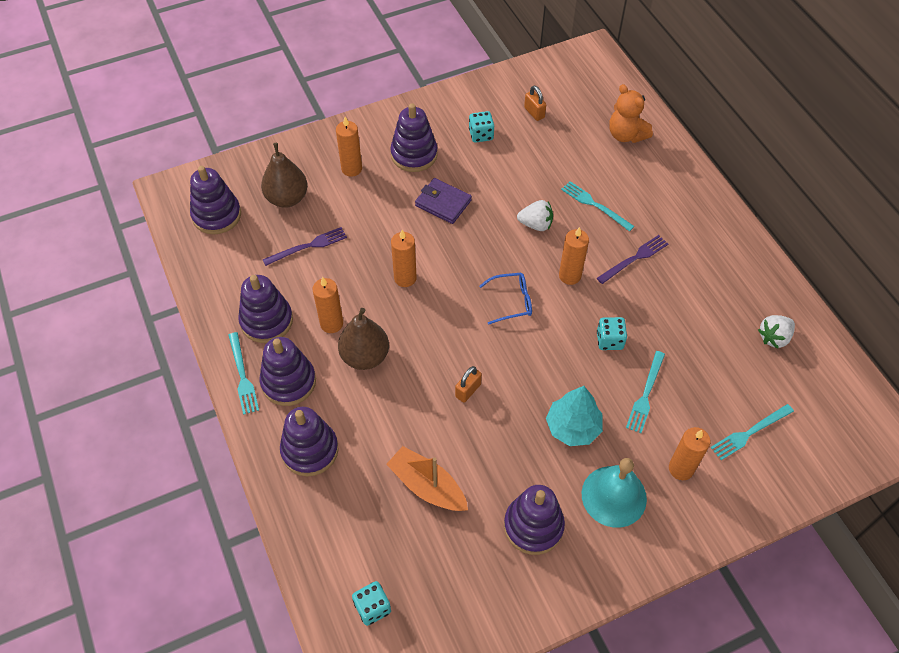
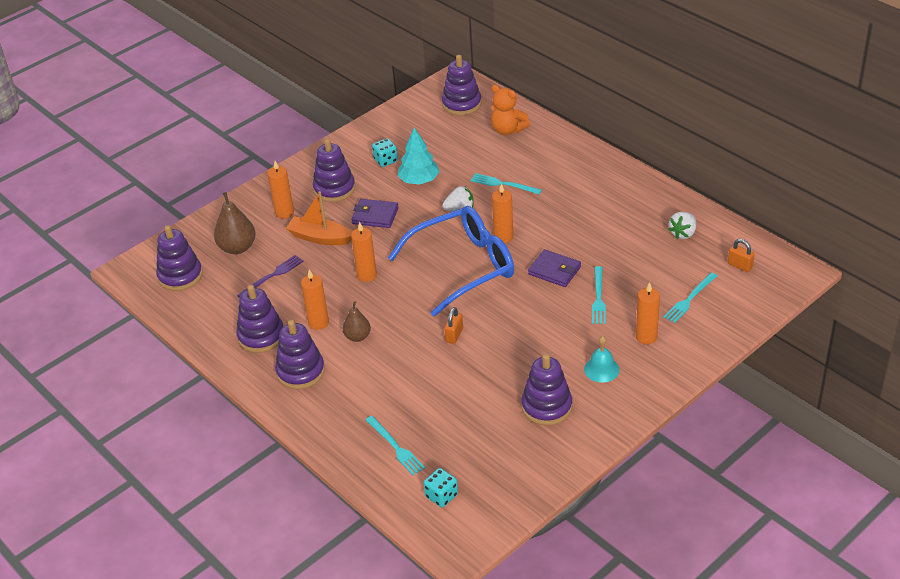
camera: 15 degrees left, 15 degrees down
turquoise fork [228,332,259,415] -> turquoise fork moved to [366,416,425,475]
purple stacking toy [280,407,338,476] -> purple stacking toy moved to [442,55,482,115]
brown pear [338,308,389,370] -> brown pear [342,301,371,342], size x0.63
orange boat [386,446,468,511] -> orange boat moved to [286,191,352,245]
blue glasses [479,273,532,325] -> blue glasses [388,206,514,316], size x2.40
orange padlock [524,86,546,121] -> orange padlock moved to [728,239,755,272]
turquoise tree [546,386,603,446] -> turquoise tree moved to [397,128,440,185]
turquoise bell [582,458,647,528] -> turquoise bell [584,336,620,383], size x0.64
purple fork [597,235,668,284] -> none
turquoise dice [597,317,627,350] -> purple wallet [528,249,581,287]

